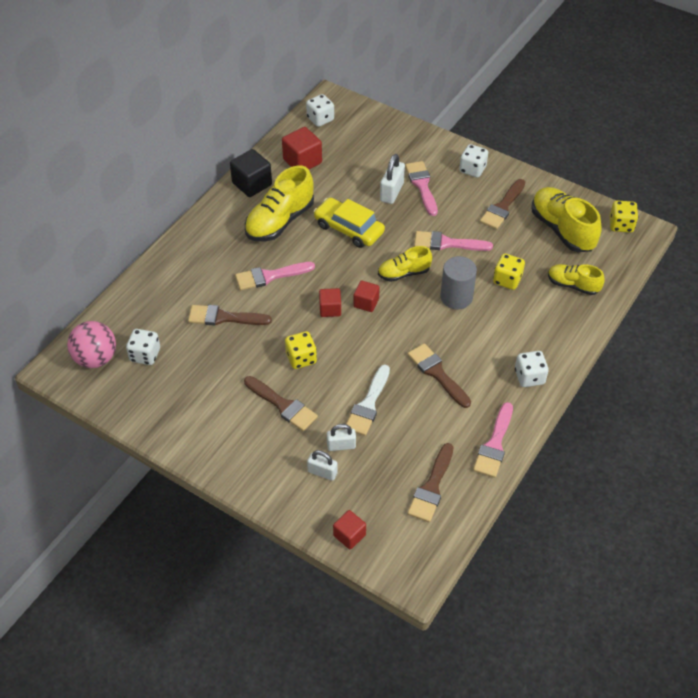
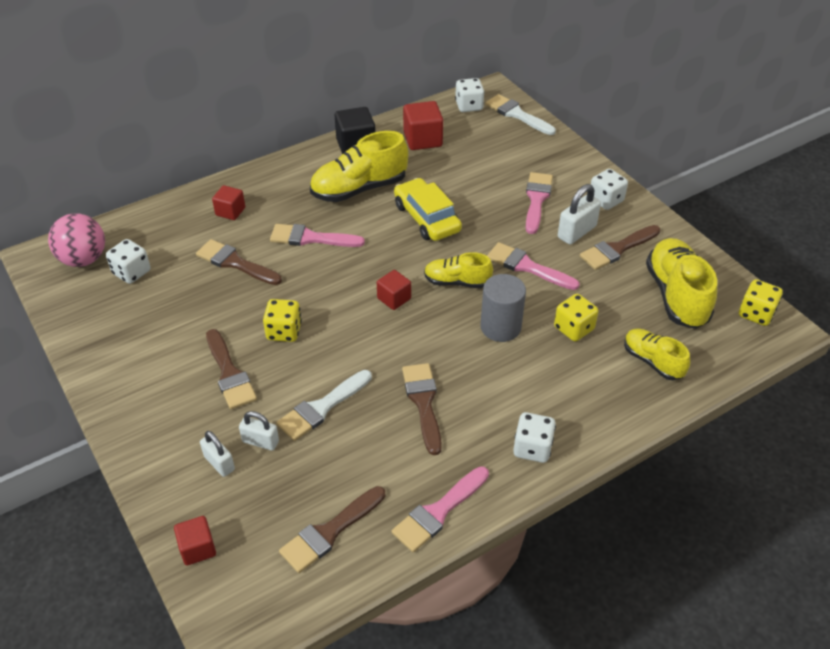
camera: 25 degrees right, 5 degrees down
red cube [319,288,341,317] -> red cube moved to [212,185,245,220]
white padlock [380,154,405,204] -> white padlock moved to [558,184,601,244]
none -> white brush [485,94,556,135]

